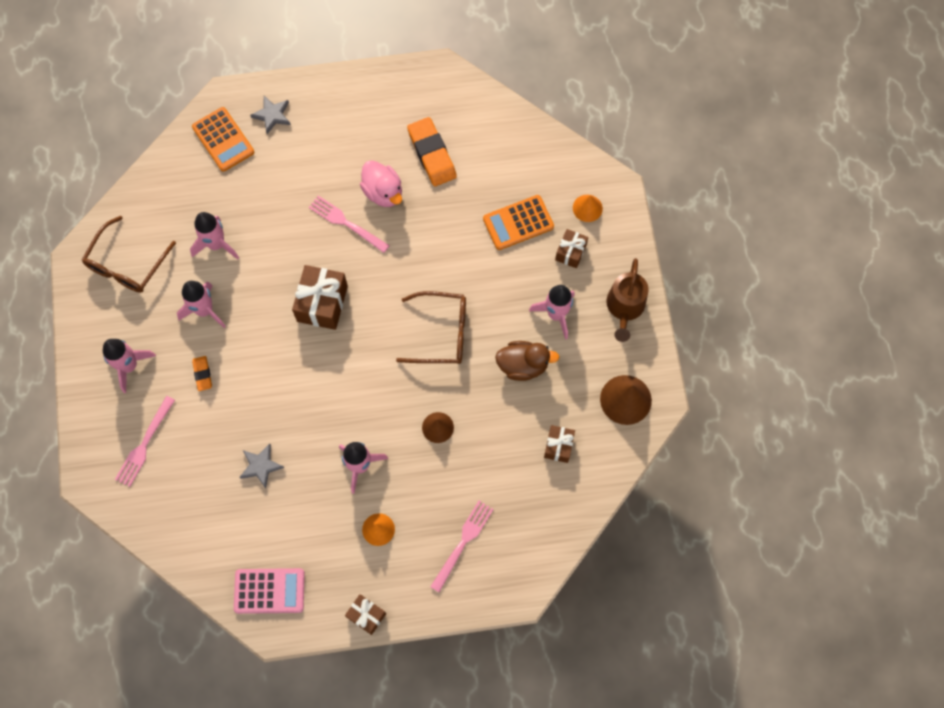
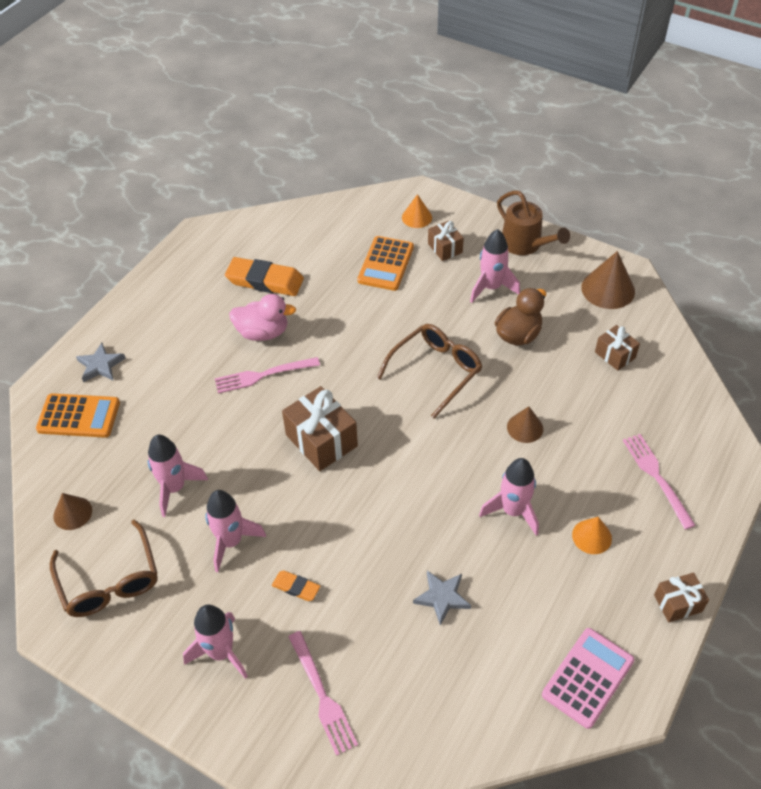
camera: 50 degrees left, 20 degrees down
none -> brown cone [53,493,92,530]

